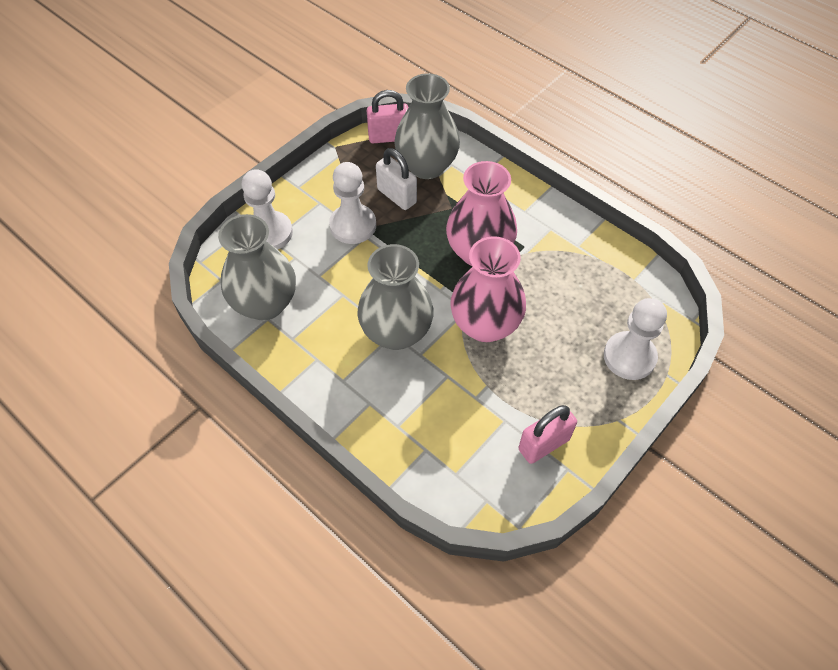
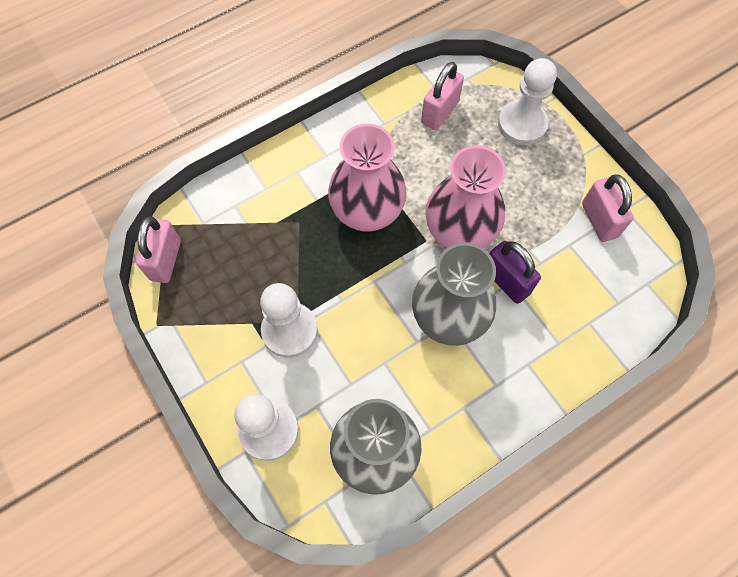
camera: 75 degrees left, 10 degrees up
white padlock [376,148,417,210] -> none
grey vase [394,73,460,179] -> none
none -> pink padlock [421,62,464,130]
none -> purple padlock [490,241,541,304]

